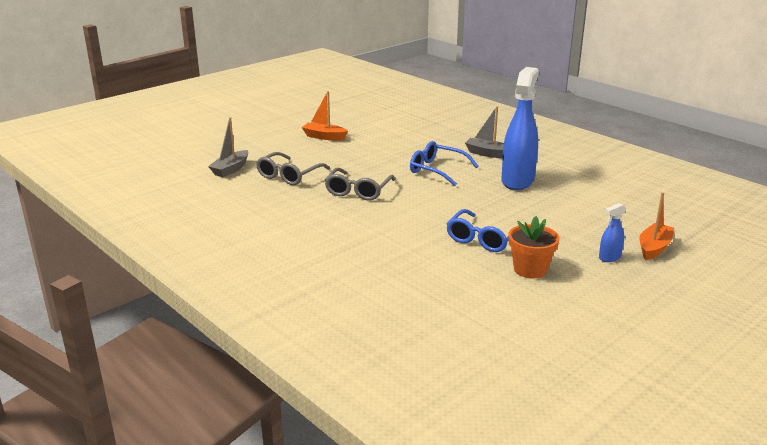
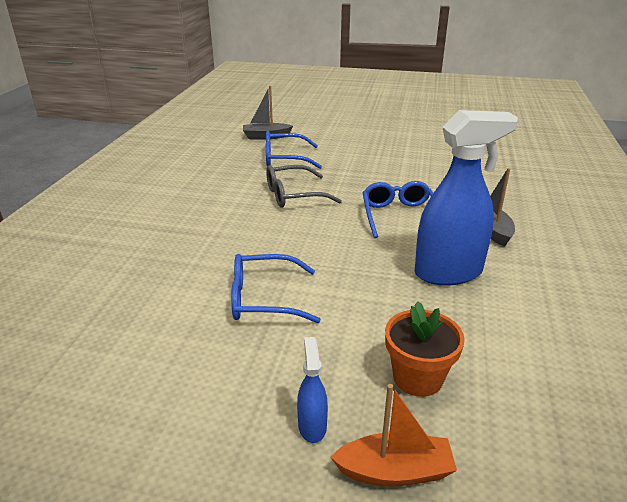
camera: 55 degrees right, 5 degrees up
grey glasses [256,152,330,185] -> blue glasses [266,131,322,169]
orange boat [302,91,348,140] -> none
orange flower pot [508,216,560,278] -> orange flower pot moved to [385,301,465,397]
blue spray bottle [599,203,626,262] -> blue spray bottle turned 60 degrees clockwise [297,337,328,443]

